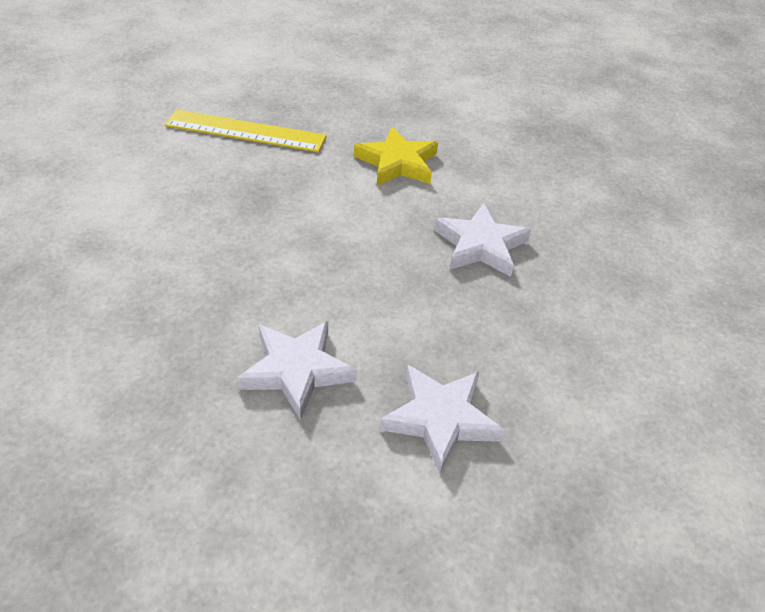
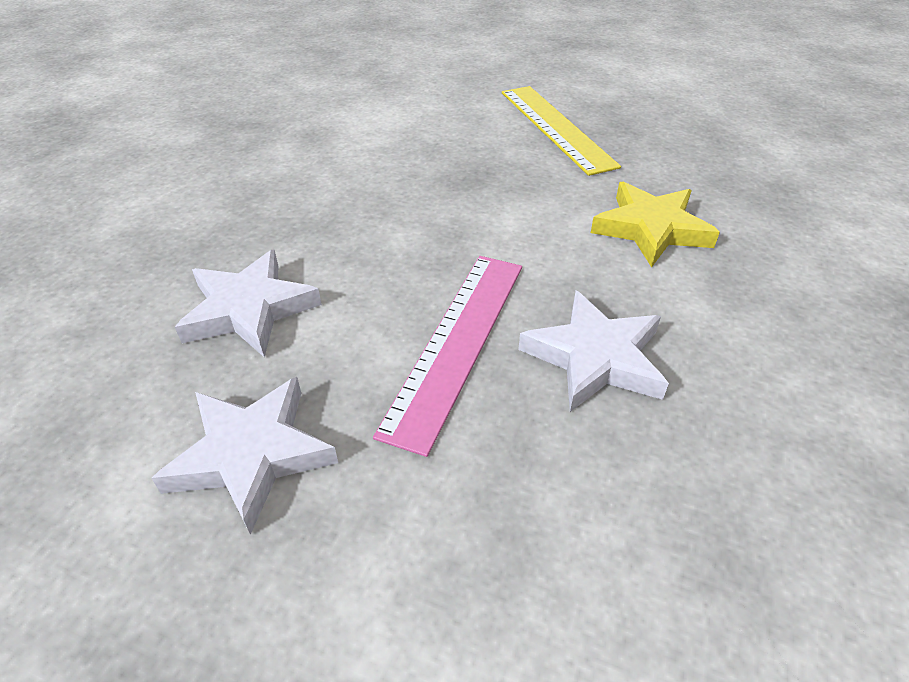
camera: 60 degrees right, 0 degrees up
none -> pink ruler [373,256,522,457]

